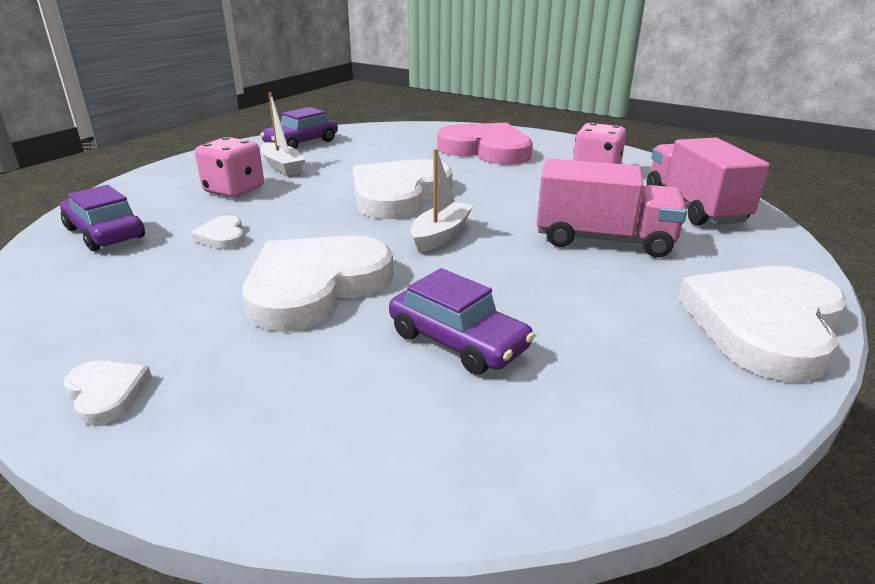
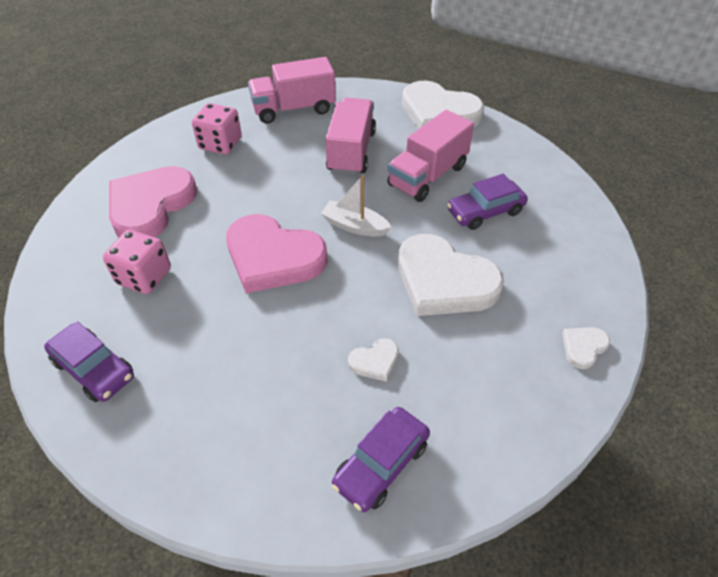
camera: 95 degrees left, 20 degrees up
pink dice [195,137,264,198] -> pink dice moved to [103,230,171,294]
white boat [261,93,305,176] -> none
white heart [352,159,452,219] -> pink heart [226,214,328,293]
purple car [389,268,535,375] -> purple car turned 150 degrees counterclockwise [447,174,528,230]
none -> pink truck [387,110,474,202]

